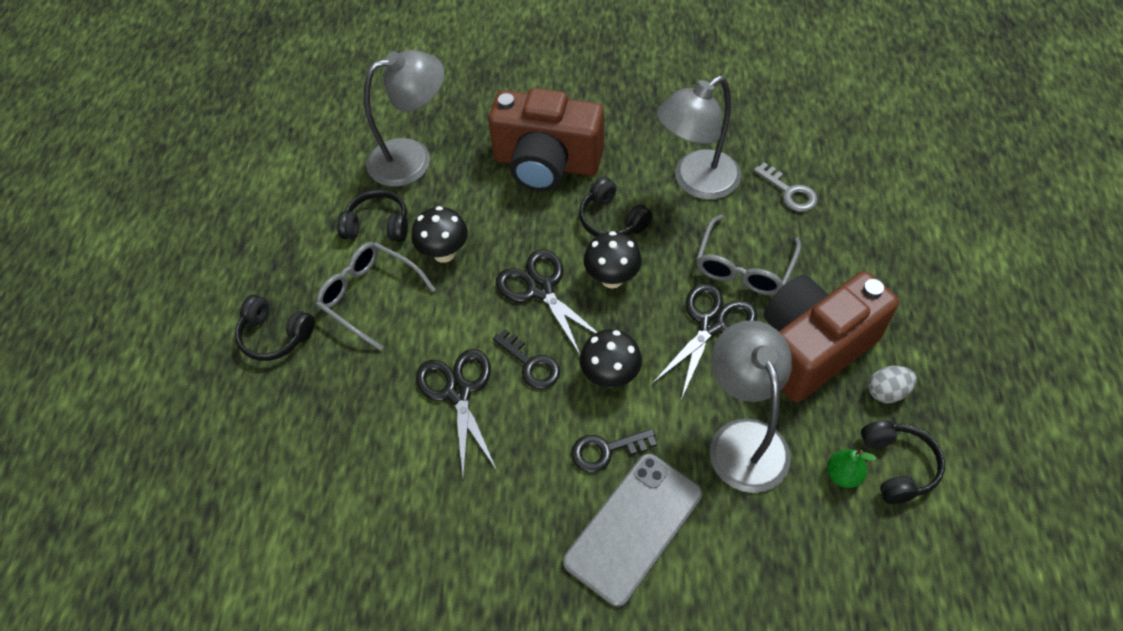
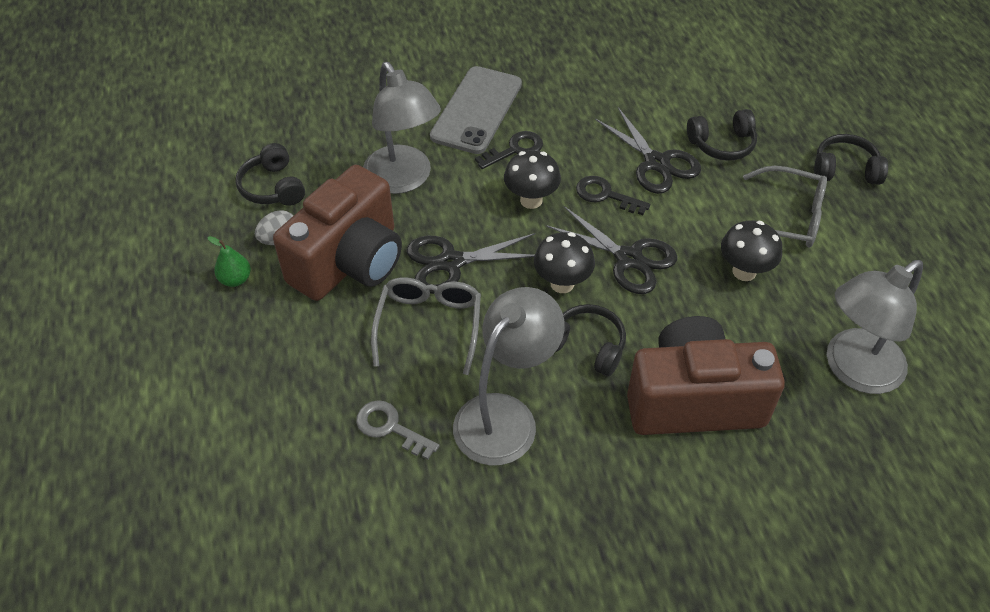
camera: 160 degrees right, 5 degrees down
black headphones [337,189,408,242] -> black headphones moved to [687,109,757,161]
black scissors [652,283,757,400] -> black scissors turned 60 degrees clockwise [407,233,536,294]
green pear [827,449,877,488] -> green pear moved to [207,236,251,287]

